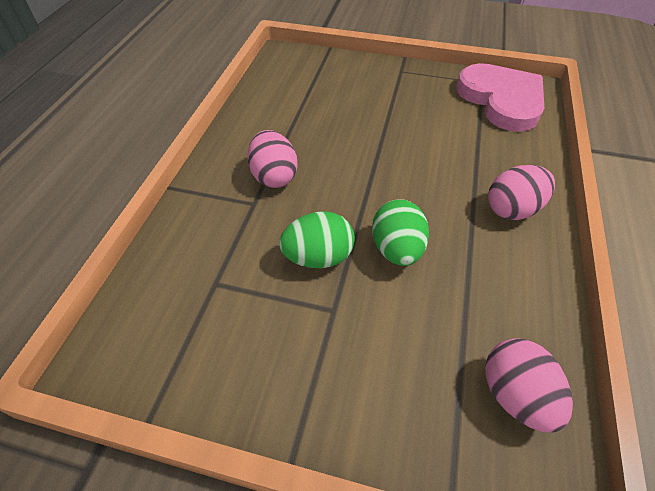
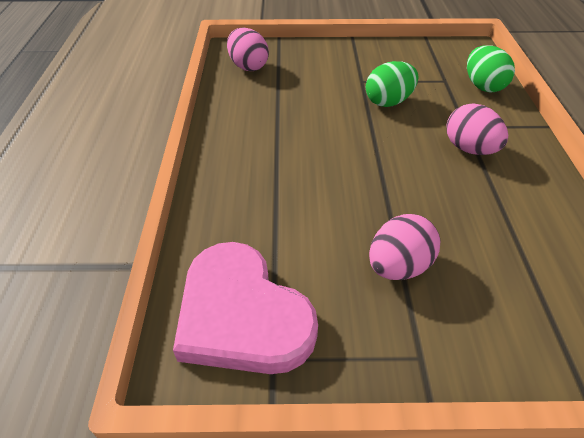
camera: 165 degrees right, 5 degrees down
green egg [372,199,429,266] -> green egg moved to [467,45,515,92]
pink egg [488,165,555,220] -> pink egg moved to [369,214,440,280]

